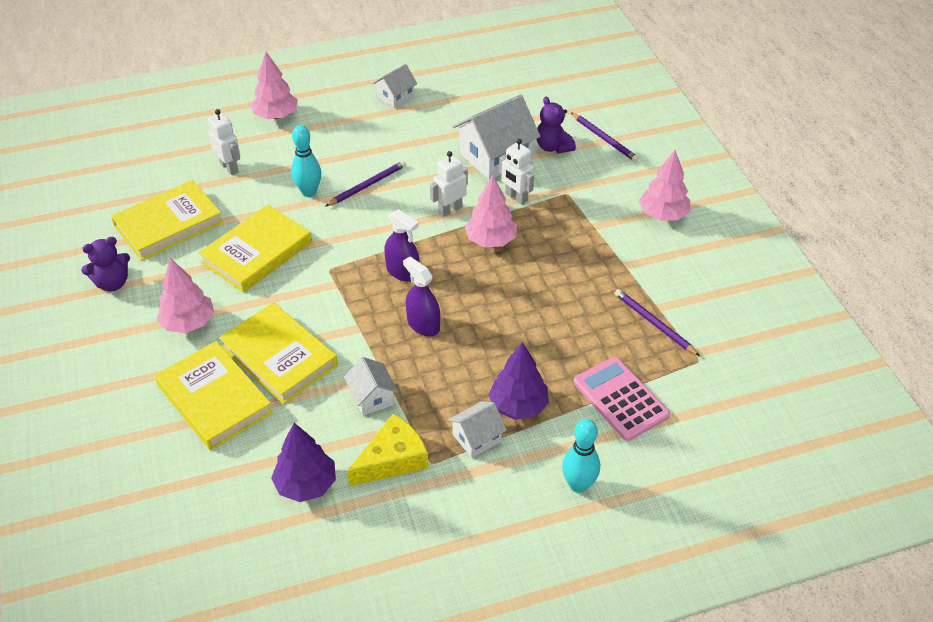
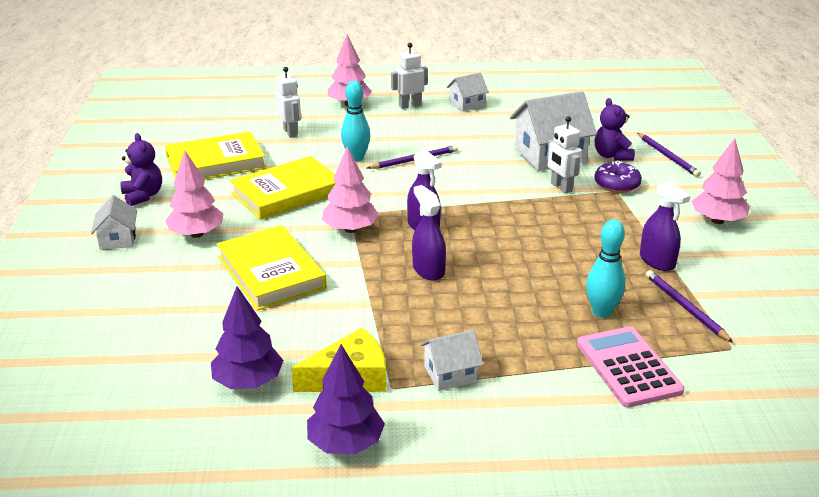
camera: 15 degrees right, 15 degrees down
purple teddy bear [81,237,130,291] -> purple teddy bear turned 105 degrees counterclockwise [121,133,162,206]
yellow book [155,341,273,450] -> none
white house [344,357,398,416] -> white house moved to [91,195,137,250]
white robot [430,151,468,217] -> white robot moved to [391,43,428,109]
pink tree [465,175,517,247] -> pink tree moved to [322,146,379,233]
purple tree [488,342,549,420] -> purple tree moved to [307,344,385,455]
turquoise bowling pin [562,419,600,493] -> turquoise bowling pin moved to [586,219,626,318]
none -> purple donut [594,161,642,193]
none -> purple spray bottle [640,181,690,271]

